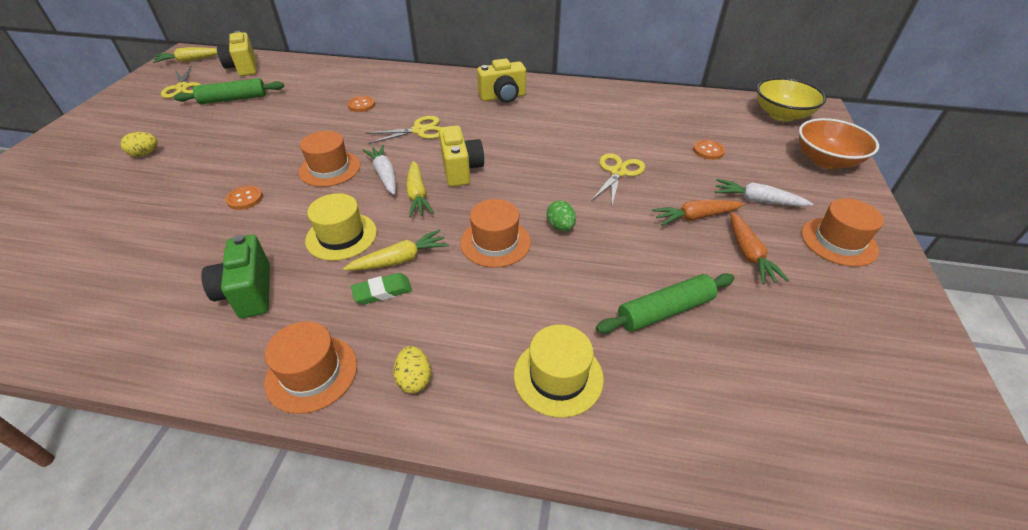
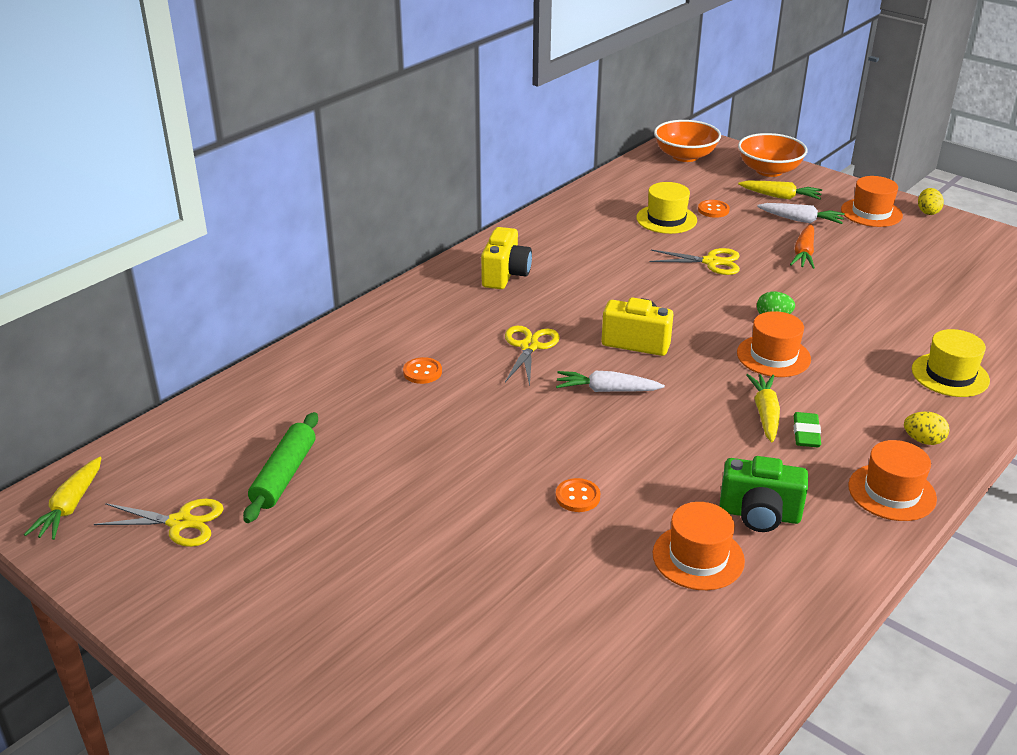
camera: 60 degrees left, 10 degrees down
yellow egg [121,132,158,157] -> yellow egg moved to [918,188,944,215]
yellow camera [217,31,257,76] -> none
orange hat [299,131,360,187] -> orange hat moved to [653,502,745,590]
yellow hat [305,193,377,261] -> yellow hat moved to [636,182,697,234]
yellow carrot [406,161,434,217] -> yellow carrot moved to [738,181,822,200]
yellow scissors [591,153,645,205] -> yellow scissors turned 135 degrees clockwise [650,248,740,275]
green rolling pin [596,273,735,334] -> none
white carrot [715,179,813,207] -> white carrot turned 120 degrees counterclockwise [757,203,845,224]
orange carrot [730,212,789,284] -> none
yellow bowl [757,78,826,121] -> orange bowl [654,120,721,162]

